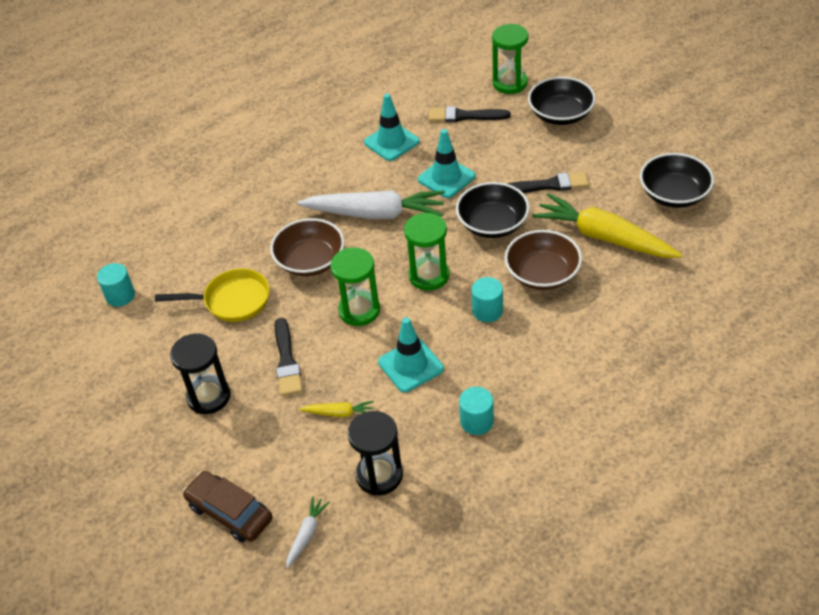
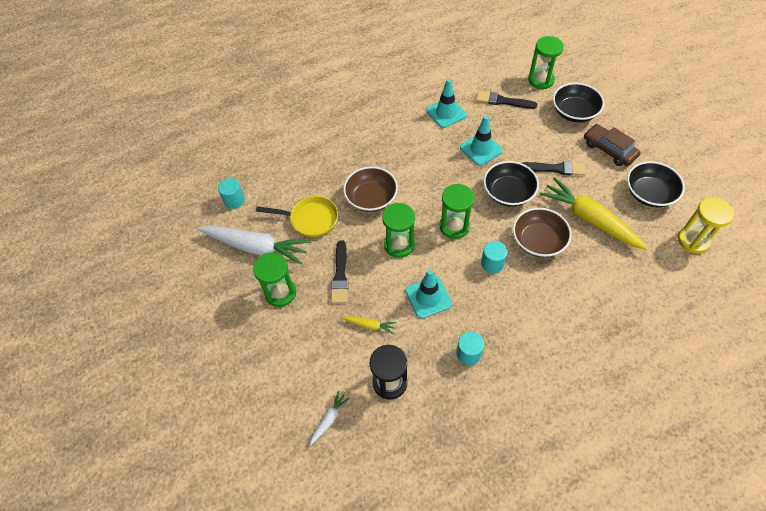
camera: 10 degrees right, 10 degrees up
black hourglass [170,333,231,414] -> green hourglass [253,252,296,307]
brown car [183,471,272,542] -> brown car moved to [584,124,640,166]
white carrot [297,190,445,219] -> white carrot moved to [198,226,310,264]
none -> yellow hourglass [678,197,734,253]

